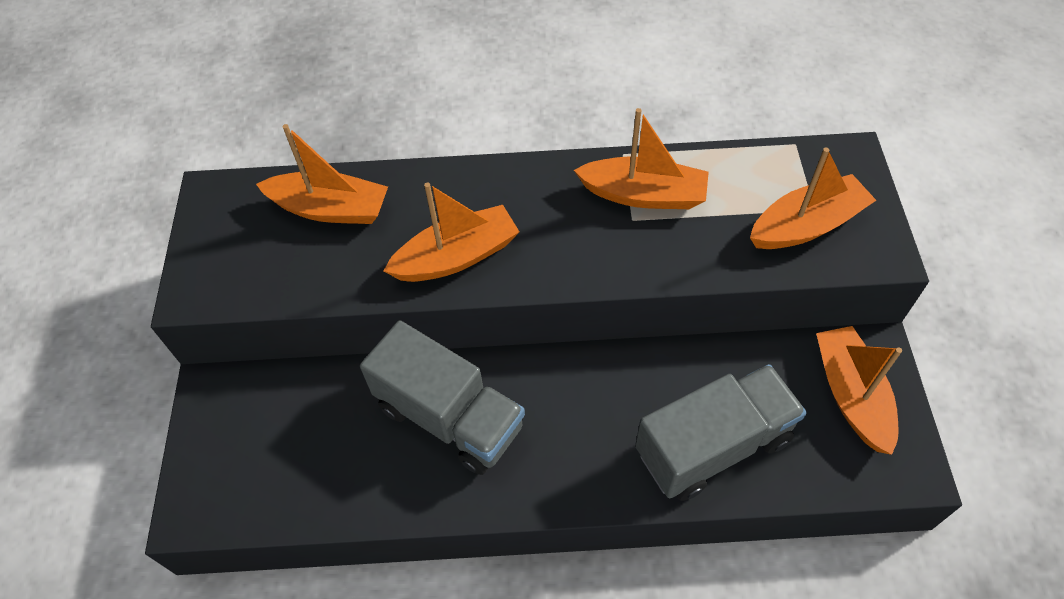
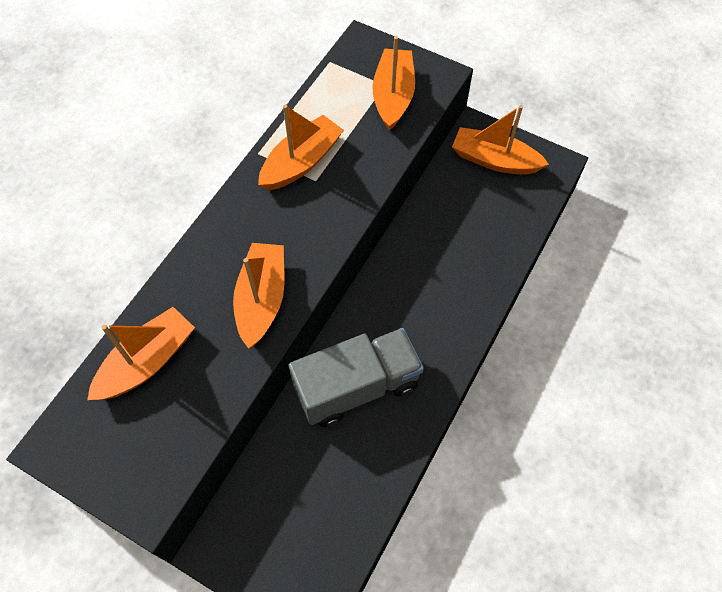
camera: 60 degrees left, 5 degrees up
grey truck [635,364,807,501] -> none

